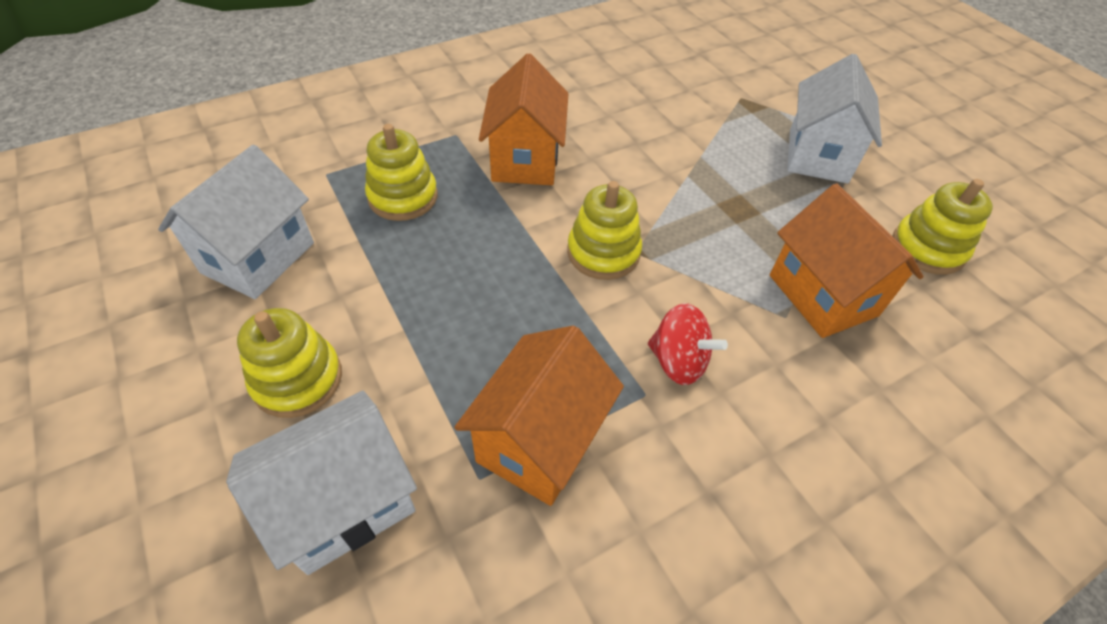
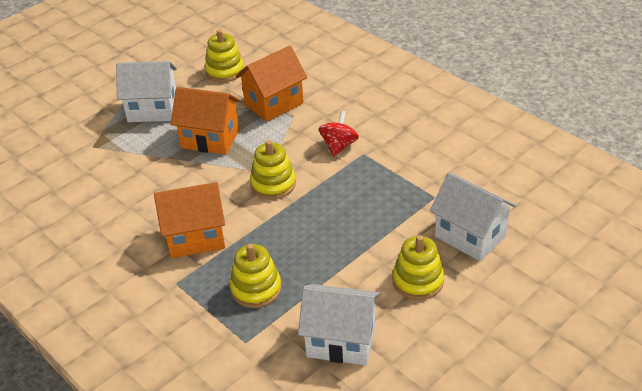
camera: 100 degrees left, 10 degrees down
orange house [454,326,624,506] -> orange house moved to [171,87,240,155]

